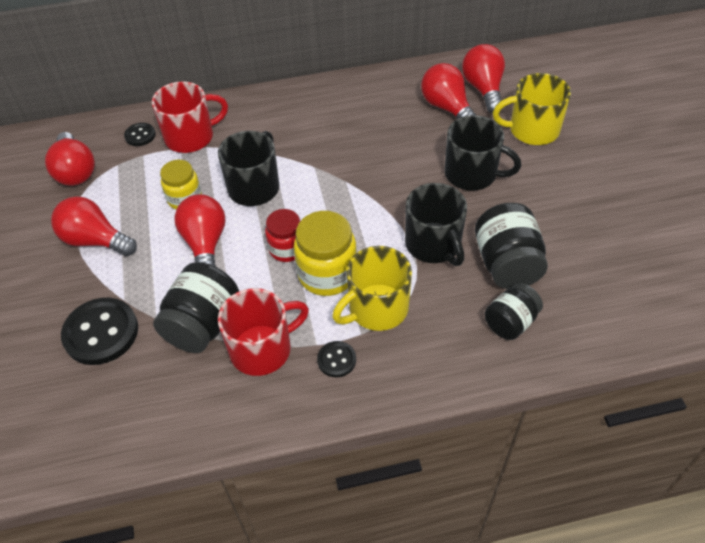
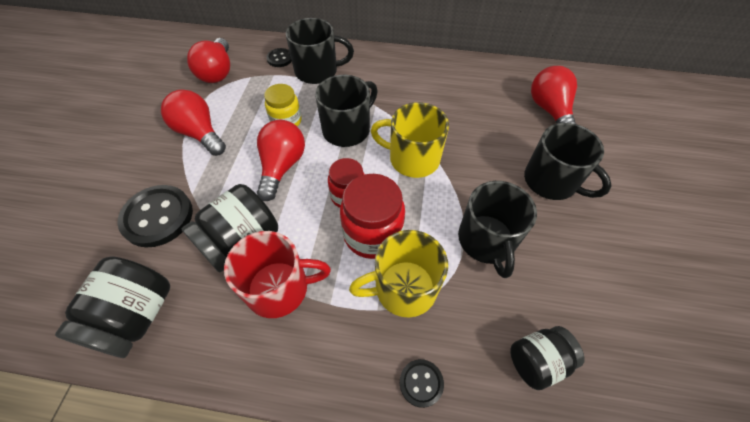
camera: 20 degrees right, 5 degrees up
red mug [152,81,228,153] -> black mug [286,18,354,84]
yellow jar [294,211,357,296] -> red jar [340,174,405,259]
black button [317,341,356,377] -> black button moved to [400,359,444,408]
red light bulb [462,44,505,113] -> none
black jar [475,203,548,289] -> black jar moved to [55,256,170,358]
yellow mug [493,73,571,145] -> yellow mug moved to [371,102,449,178]

